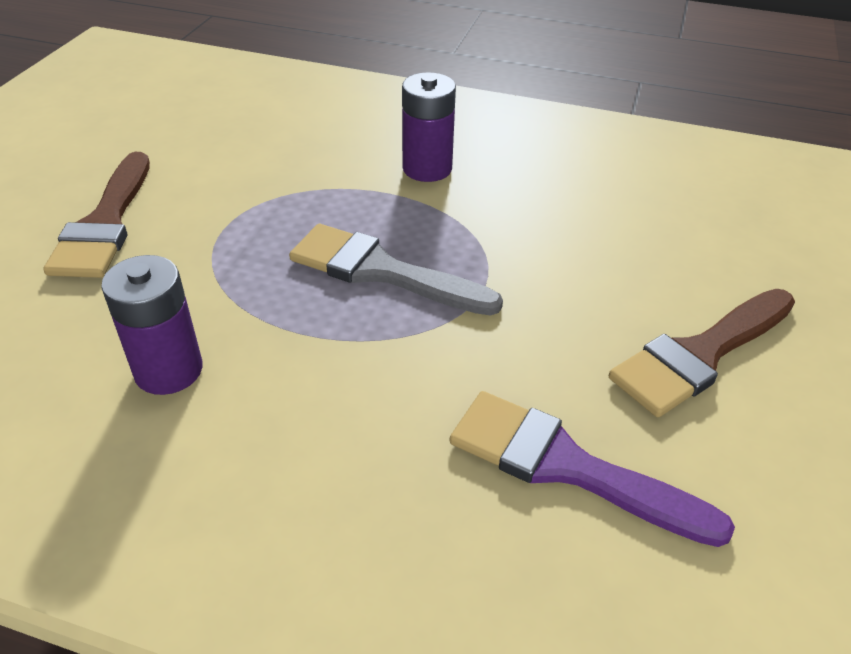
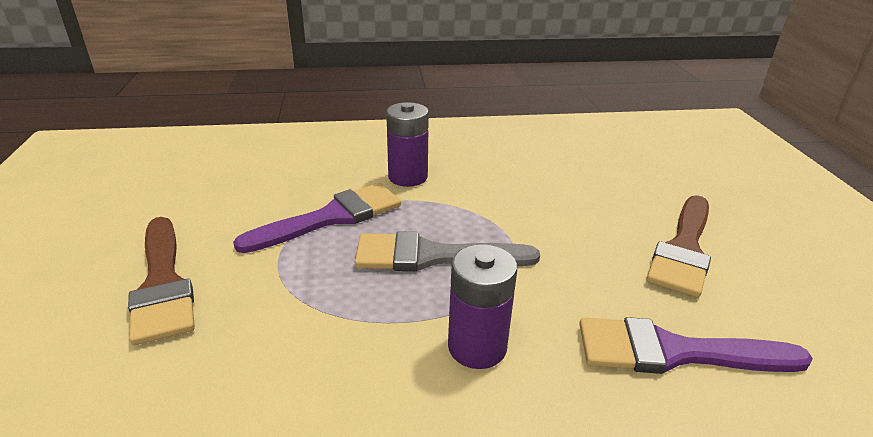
camera: 25 degrees left, 10 degrees down
purple battery [101,255,203,395] -> purple battery moved to [448,244,517,369]
none -> purple brush [233,183,401,253]

